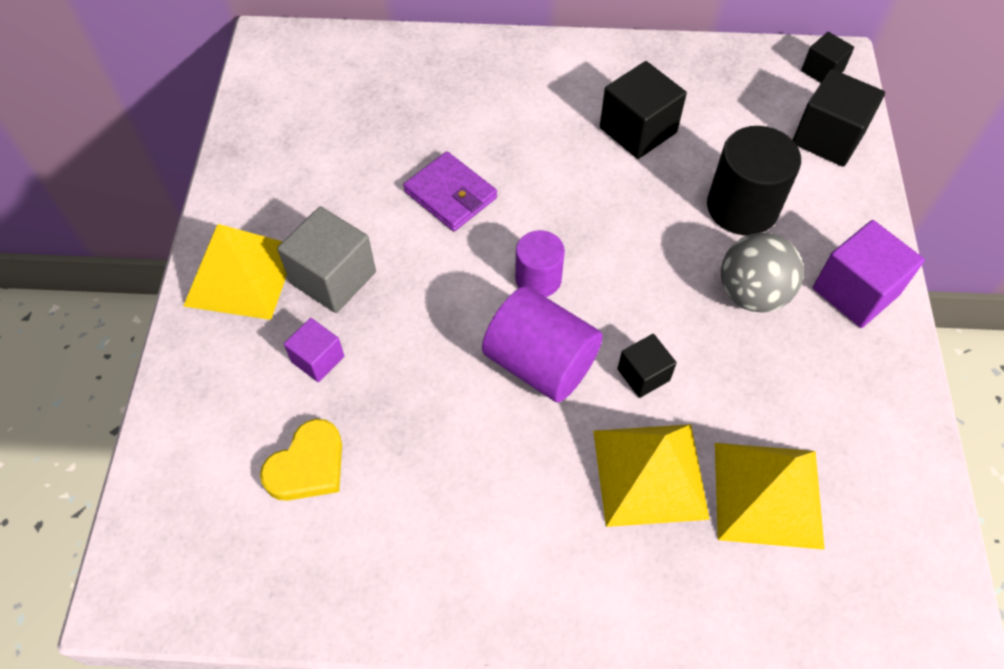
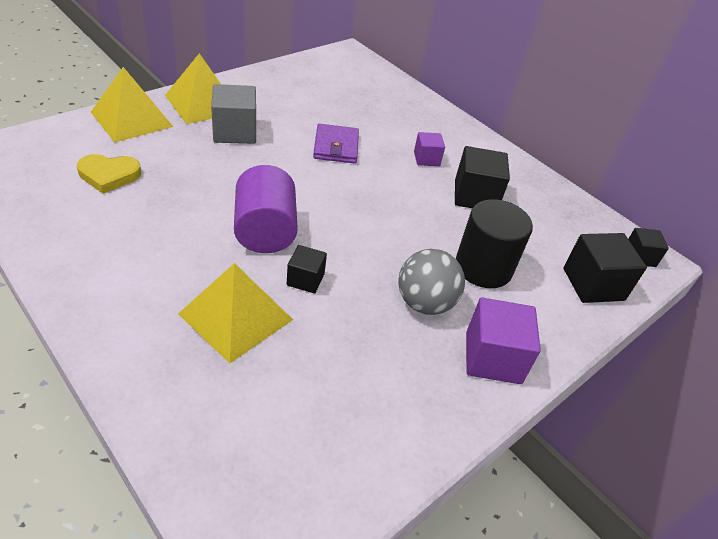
camera: 40 degrees right, 15 degrees down
purple cube [284,318,344,382] -> purple cube moved to [414,132,445,166]
purple cylinder [515,230,565,297] -> none
yellow pyramid [715,443,825,550] -> yellow pyramid moved to [91,67,173,142]

